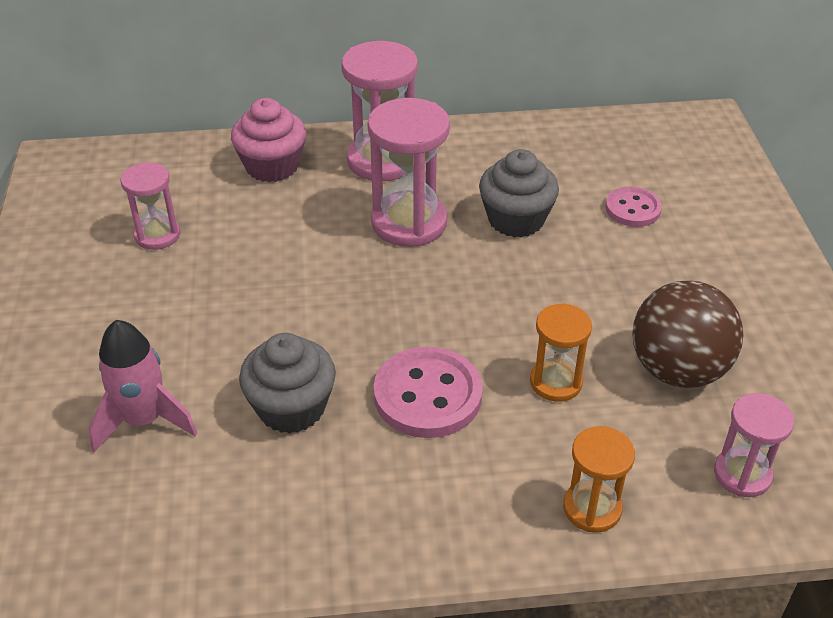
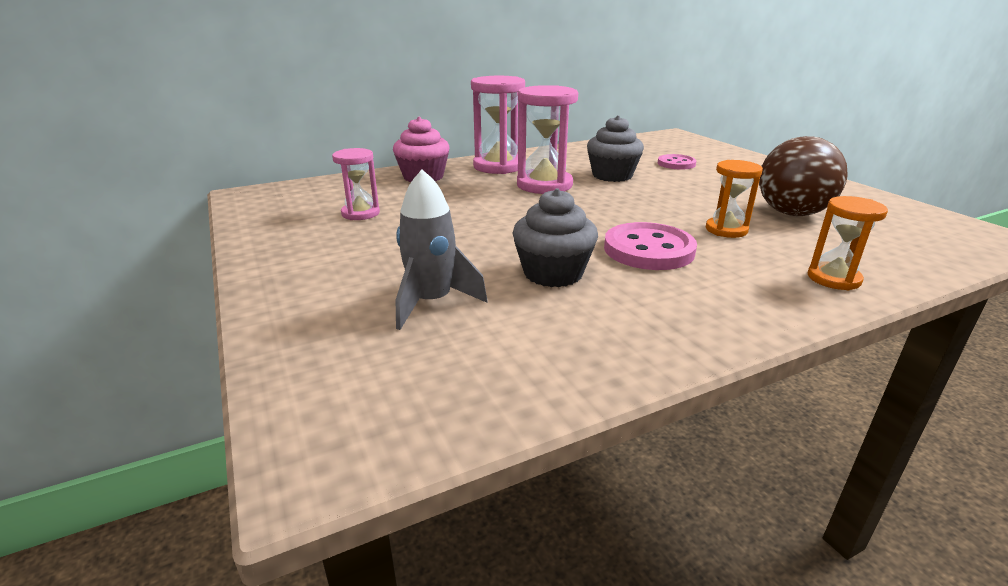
camera: 20 degrees left, 15 degrees down
pink rocket [89,320,197,452] -> grey rocket [396,169,487,330]
pink hourglass [714,393,794,497] -> none

